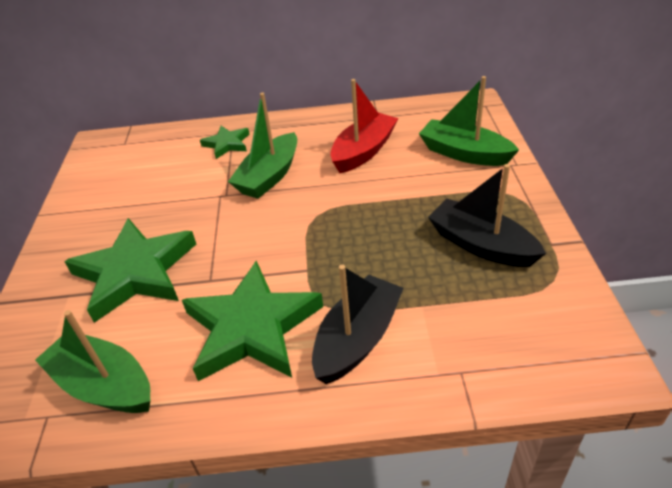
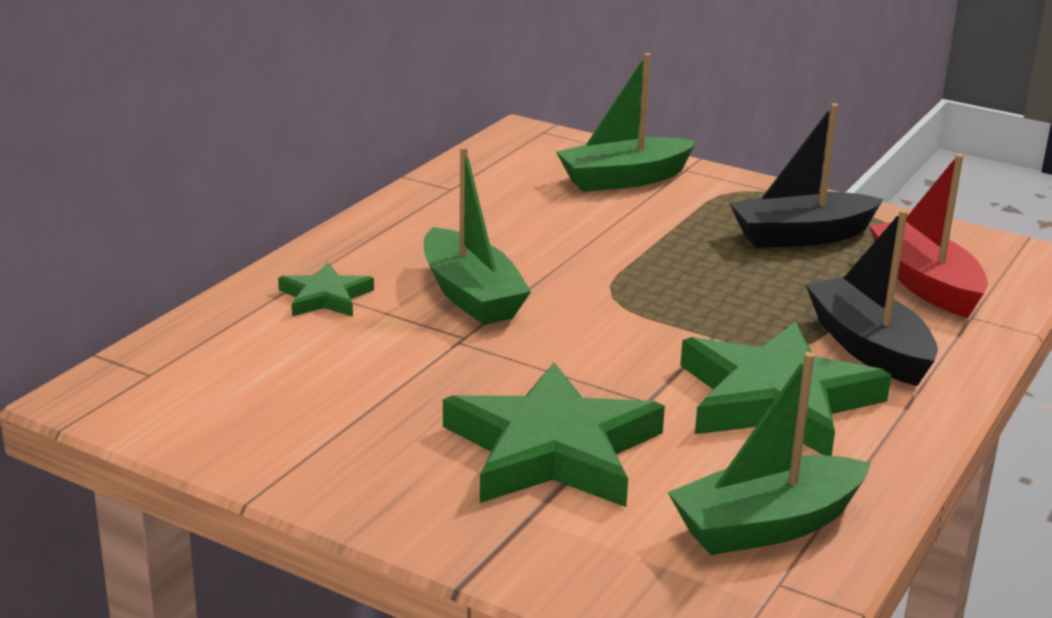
camera: 60 degrees left, 15 degrees down
red boat [330,79,398,173] -> red boat moved to [869,154,988,318]

